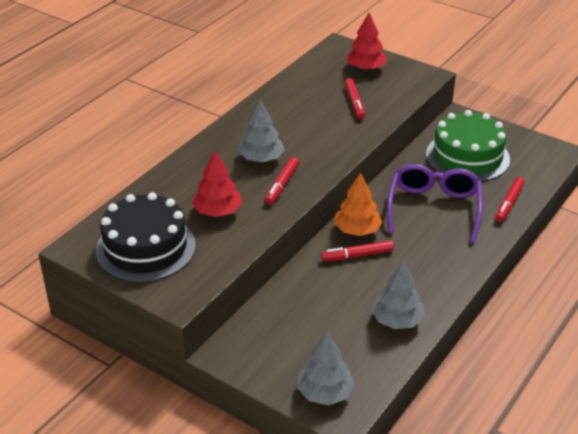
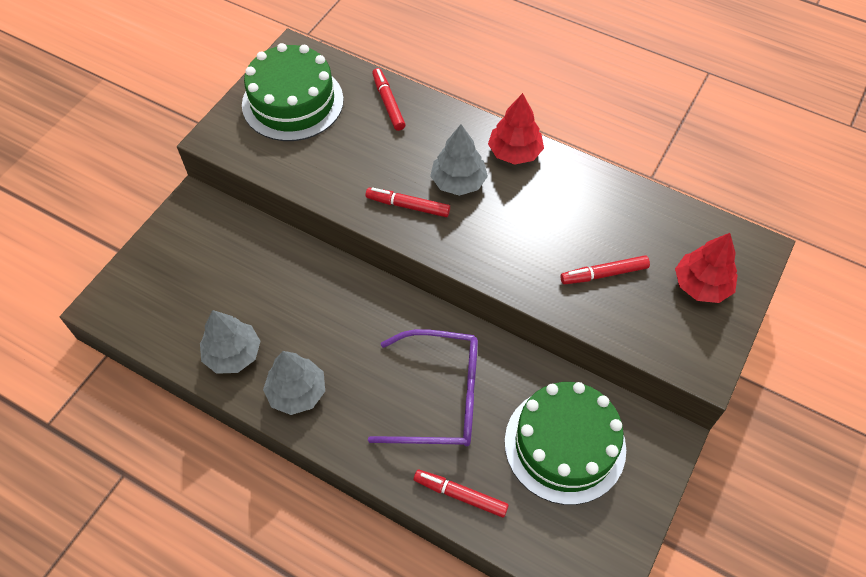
camera: 85 degrees right, 20 degrees up
black cake [96,192,196,282] -> green cake [242,43,344,141]
red tree [192,150,242,217] -> red tree moved to [488,93,544,165]
grey tree [297,333,355,405] -> grey tree moved to [263,351,325,415]
red marker [321,240,394,261] -> red marker moved to [372,68,406,131]
orange tree [334,173,383,236] -> none

